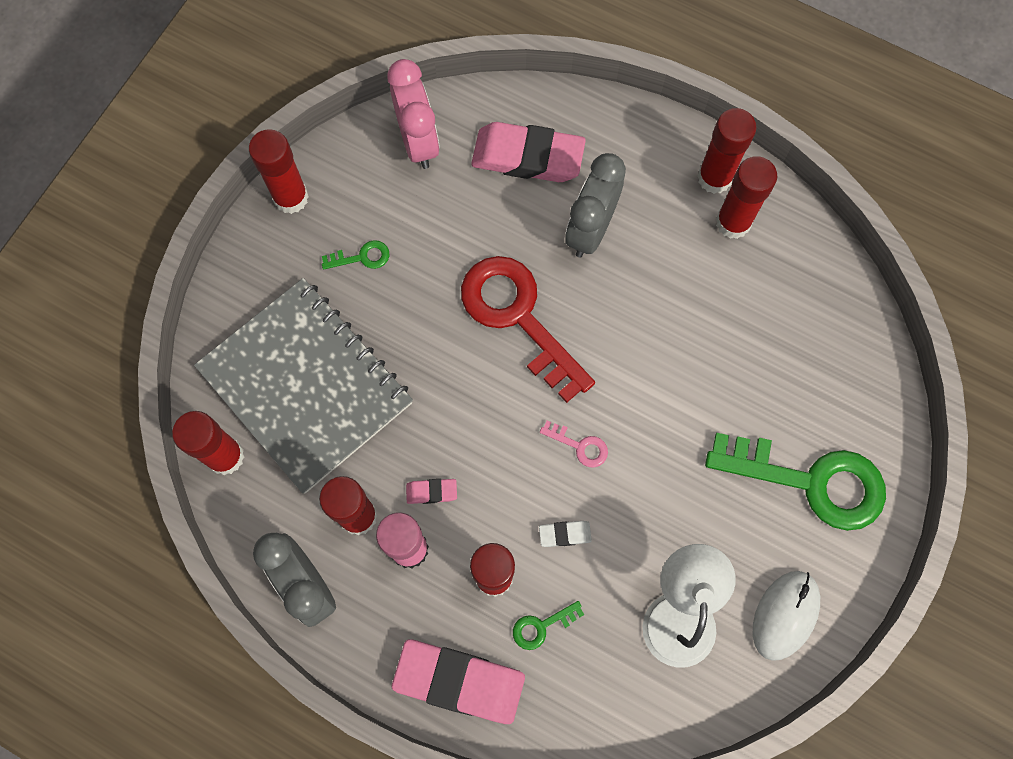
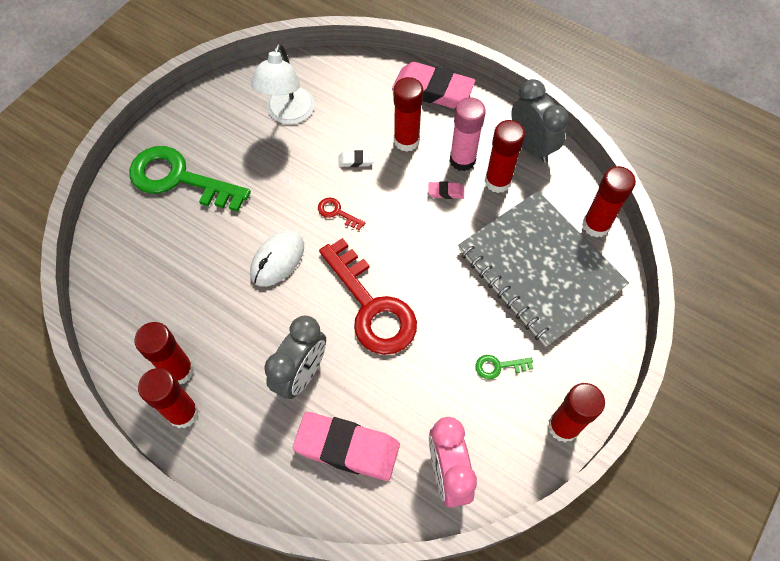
camera: 175 degrees left, 10 degrees down
green key [513,601,584,650] -> none
pink key [540,421,608,467] -> red key [318,198,366,230]
white mouse [753,571,820,661] -> white mouse moved to [250,231,304,287]

